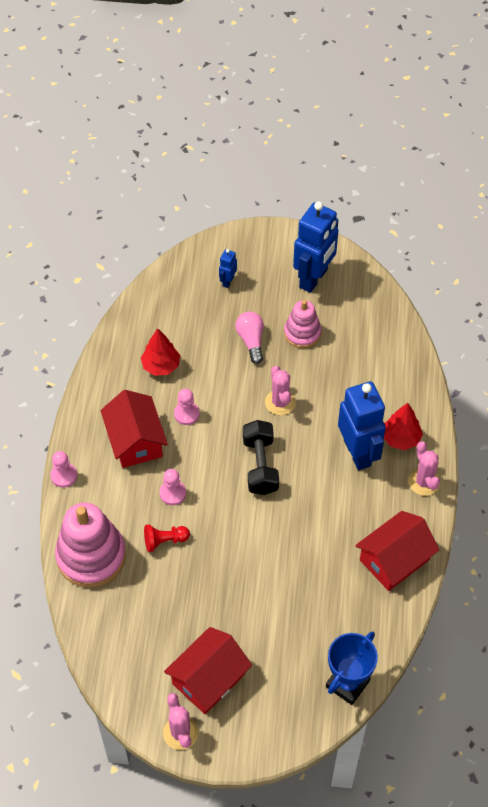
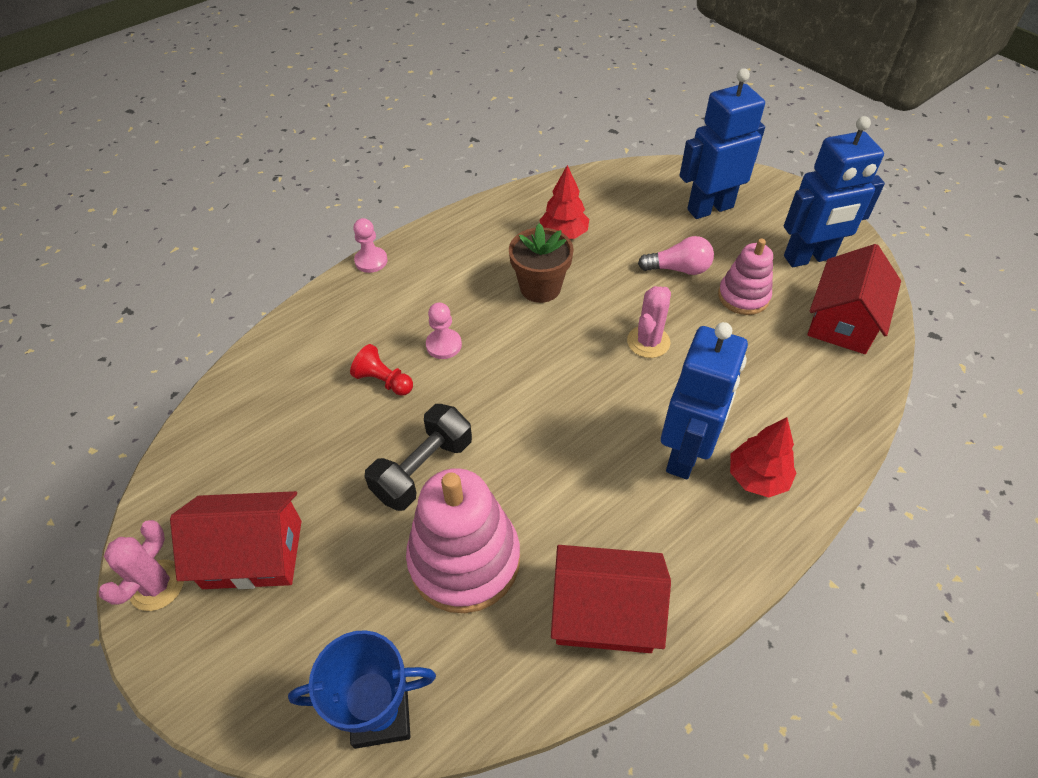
camera: 45 degrees right, 5 degrees down
pink stacking toy [55,503,126,588] -> pink stacking toy moved to [406,468,520,613]
red house [100,390,168,468] -> red house moved to [807,244,901,354]
pink pawn [174,389,200,425] -> brown flower pot [509,223,574,303]
blue robot [219,249,237,288] -> blue robot [679,68,765,219], size x2.26
pink light bulb [235,312,264,364] -> pink light bulb turned 60 degrees clockwise [638,236,714,275]
black dumbbell [243,420,279,495] -> black dumbbell moved to [364,404,472,511]
pink cactus [408,441,440,496] -> none

